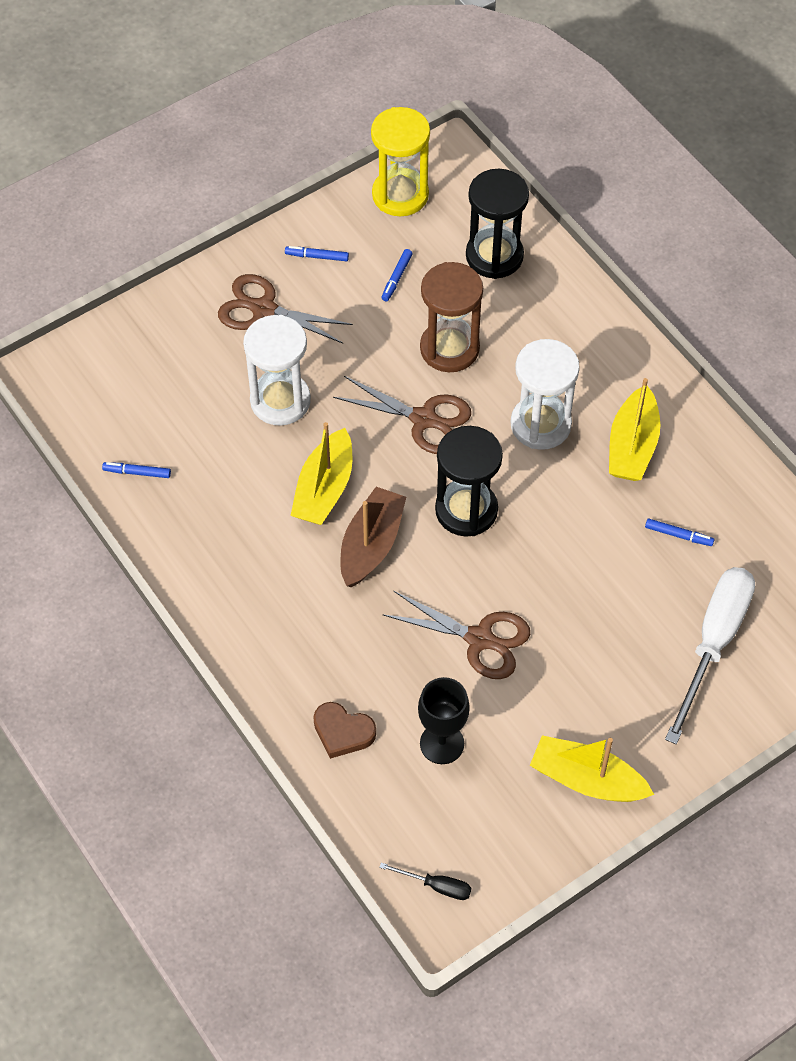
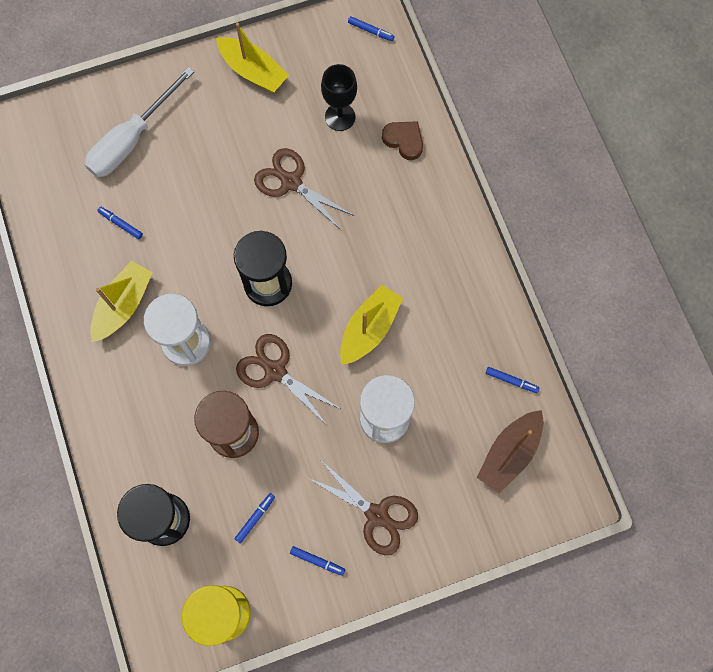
camera: 165 degrees left, 15 degrees up
brown boat [341,487,406,587] -> brown boat moved to [477,410,543,494]
black screwdriver [379,863,471,900] -> blue marker [348,16,395,41]

